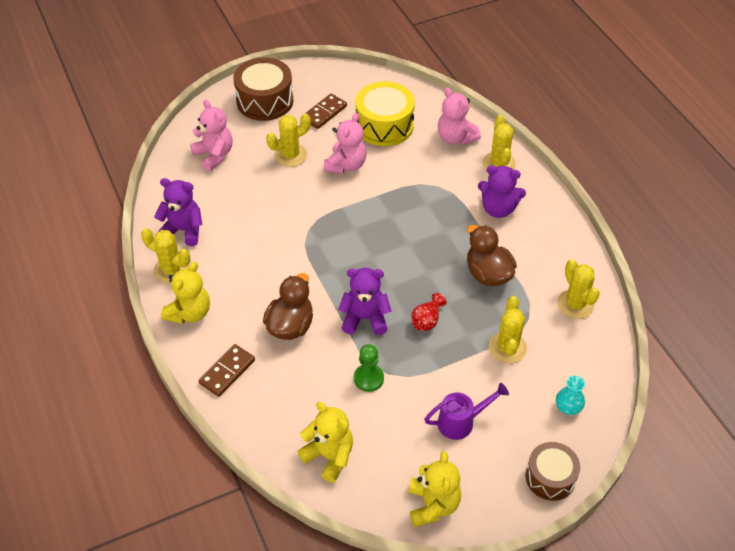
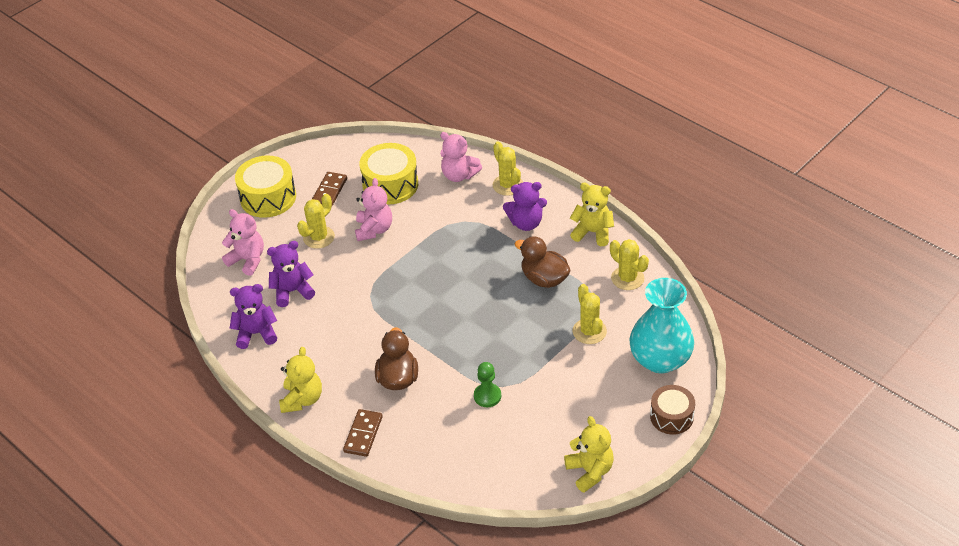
camera: 20 degrees left, 5 degrees down
yellow cactus [141,228,190,284] -> none
brown drum [233,57,293,121] -> yellow drum [235,155,296,218]
yellow teddy bear [297,402,353,483] -> yellow teddy bear moved to [570,183,614,246]
purple teddy bear [338,268,391,335] -> purple teddy bear moved to [267,241,315,307]
red vase [411,293,447,331] -> none
purple watering can [424,383,509,440] -> none
turquoise vase [556,375,585,415] -> turquoise vase [630,278,694,373], size x2.50

